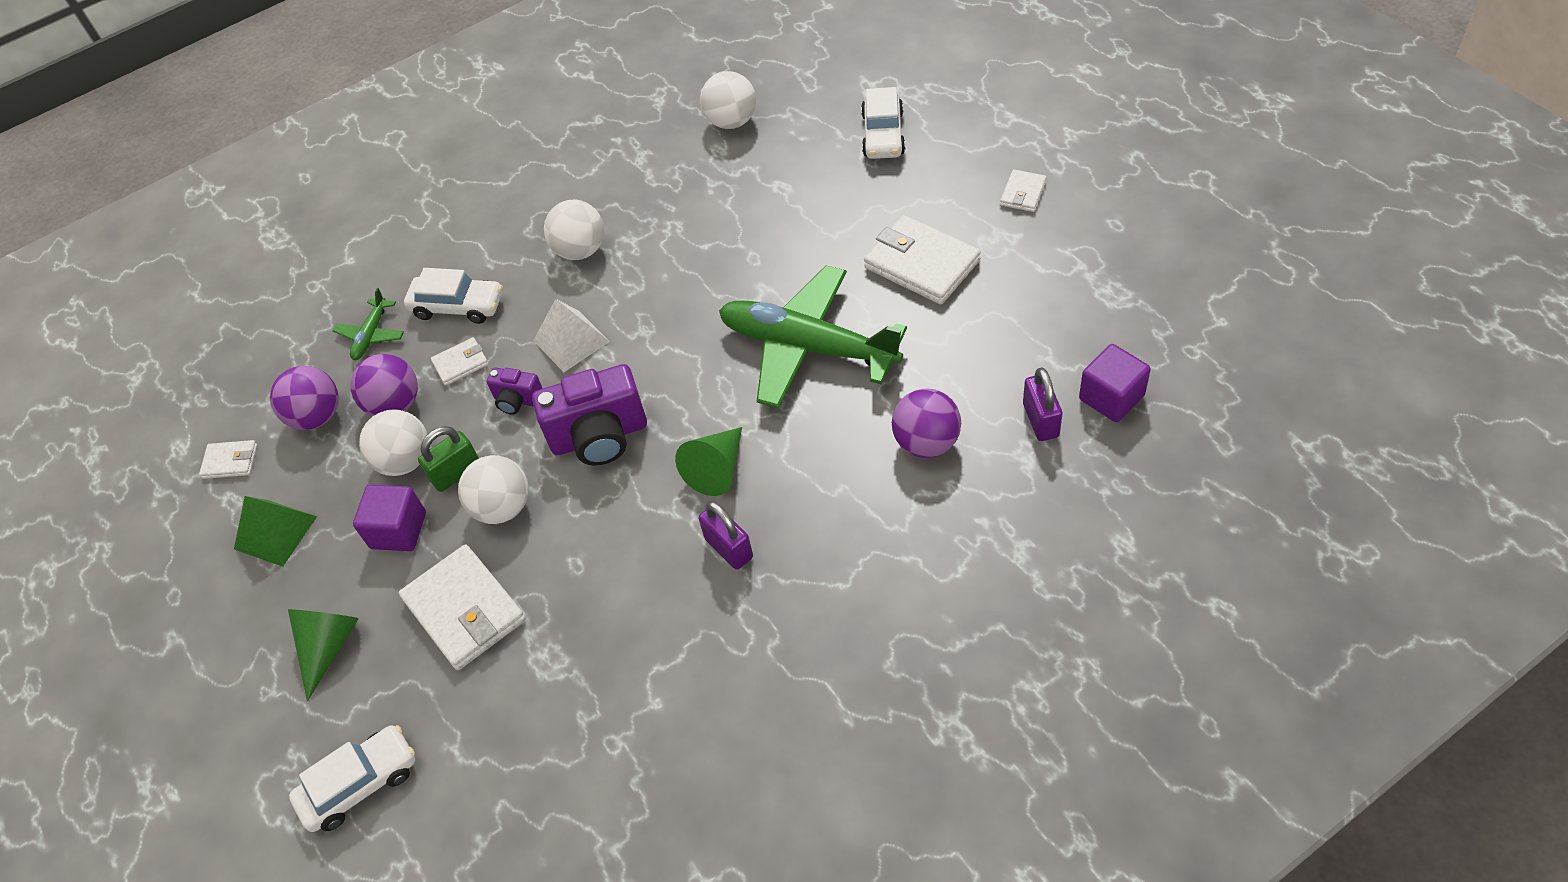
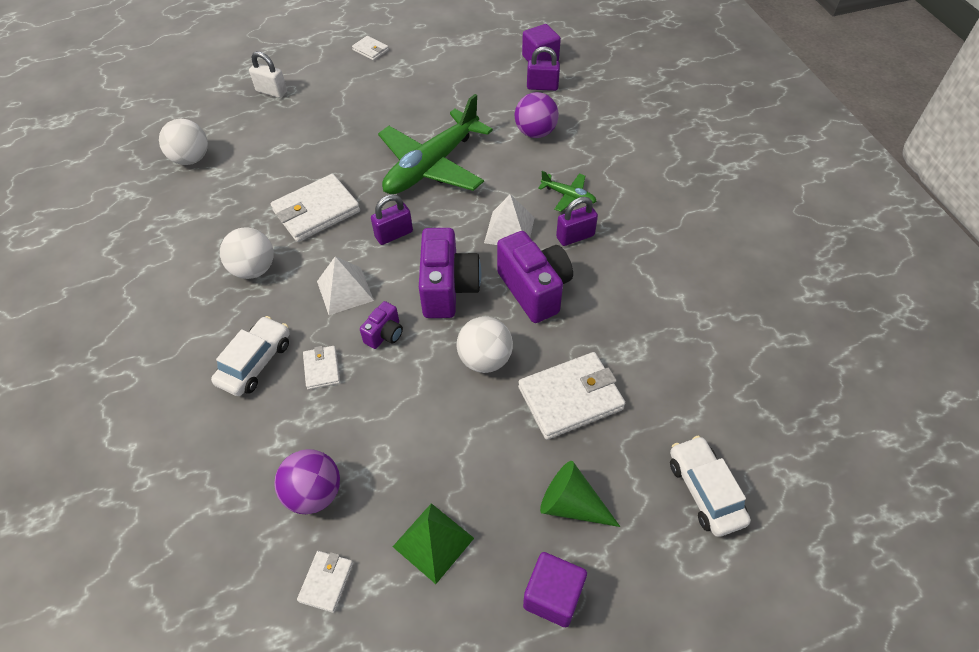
camera: 80 degrees left, 0 degrees up
green plane [333,288,404,360] -> green plane moved to [538,171,597,212]
purple ball [350,354,418,416] -> none
purple cube [353,485,426,551] -> purple cube moved to [523,552,587,627]
white ball [359,409,427,476] -> none
green padlock [418,426,479,492] -> none
green cone [675,427,742,496] -> white pyramid [484,194,535,245]
white car [861,87,905,159] -> white padlock [249,51,287,98]
white wallet [864,215,981,304] -> white wallet moved to [271,174,360,242]
none -> purple padlock [371,194,413,245]
none -> purple camera [497,231,573,323]

